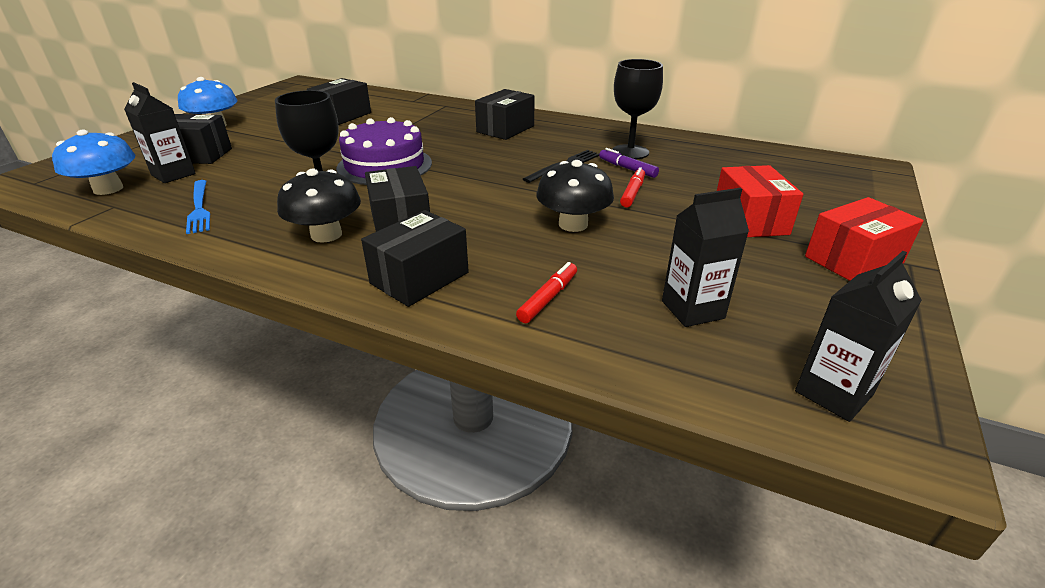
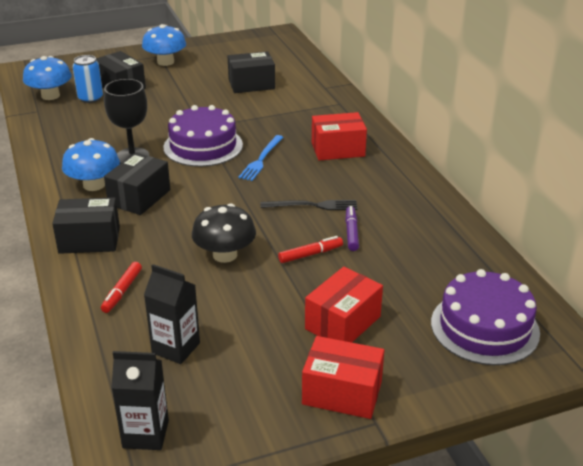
camera: 45 degrees right, 0 degrees up
black carton [124,82,196,183] -> blue can [72,55,103,103]
blue fork [186,180,210,234] -> blue fork moved to [238,135,283,181]
black mushroom [277,169,361,243] -> blue mushroom [62,138,120,191]
black box [475,89,535,140] -> red box [312,112,367,160]
red marker [516,262,577,323] -> red marker turned 120 degrees clockwise [101,262,142,313]
black goblet [612,59,663,159] -> none
none -> purple cake [431,269,540,365]

